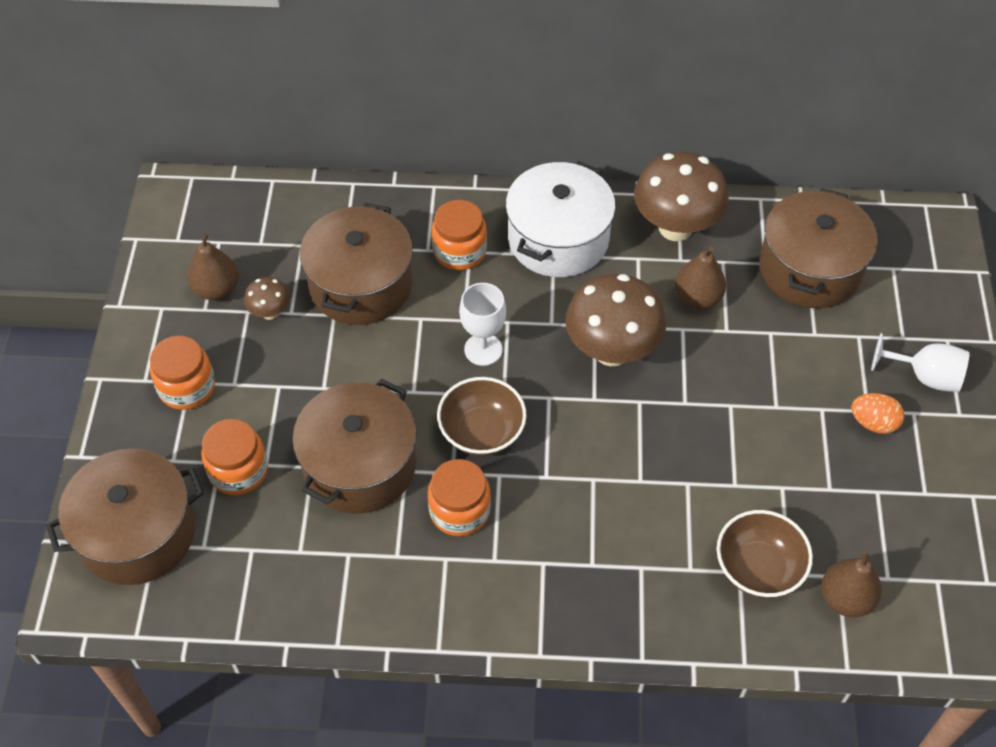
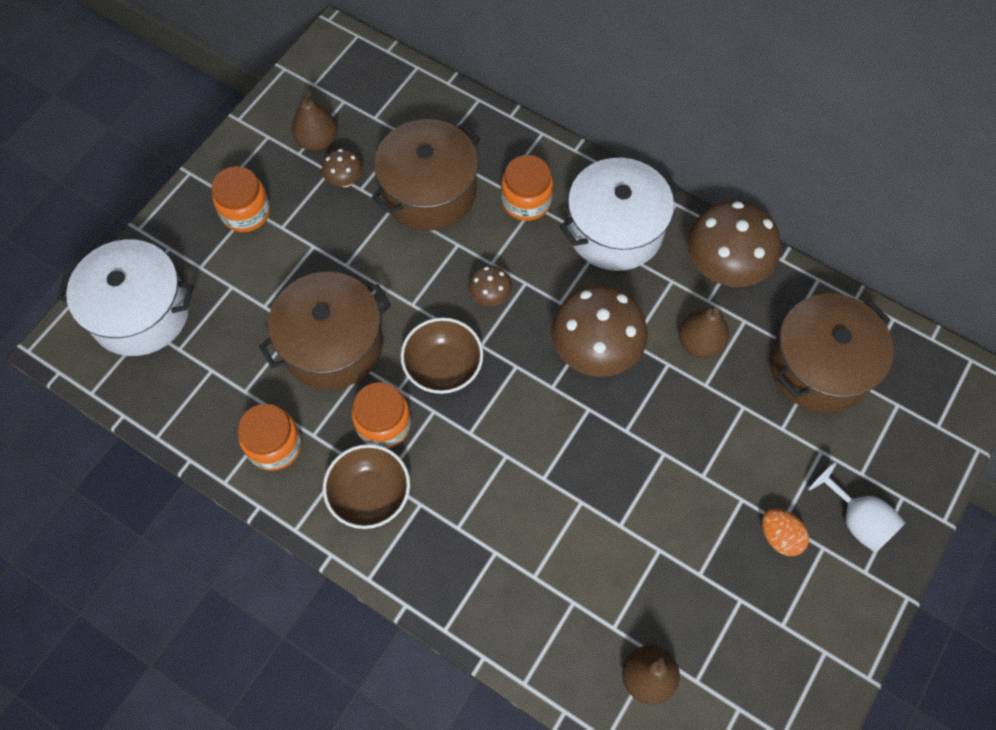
camera: 30 degrees right, 10 degrees up
brown pot [46,449,204,585] -> white pot [57,239,194,356]
orange jar [201,419,268,495] -> orange jar moved to [238,404,302,471]
white goblet [459,283,506,366] -> brown mushroom [468,266,512,306]
brown bowl [717,510,813,598] -> brown bowl moved to [323,444,410,529]

